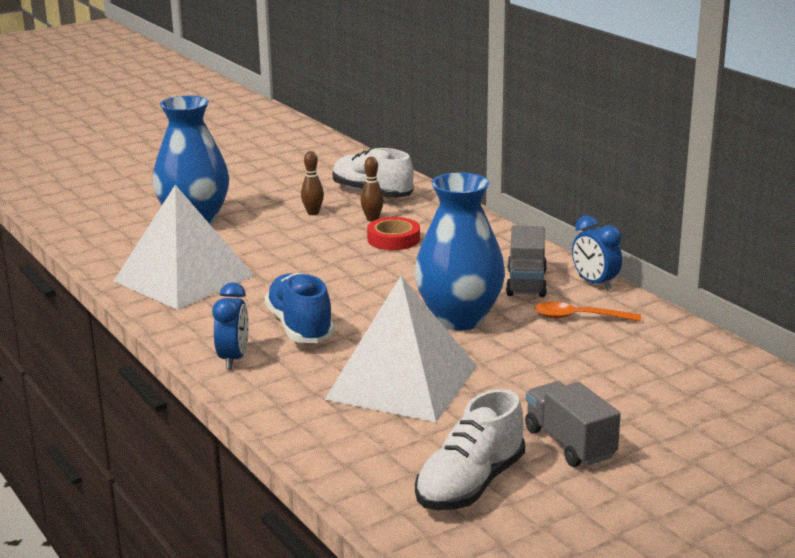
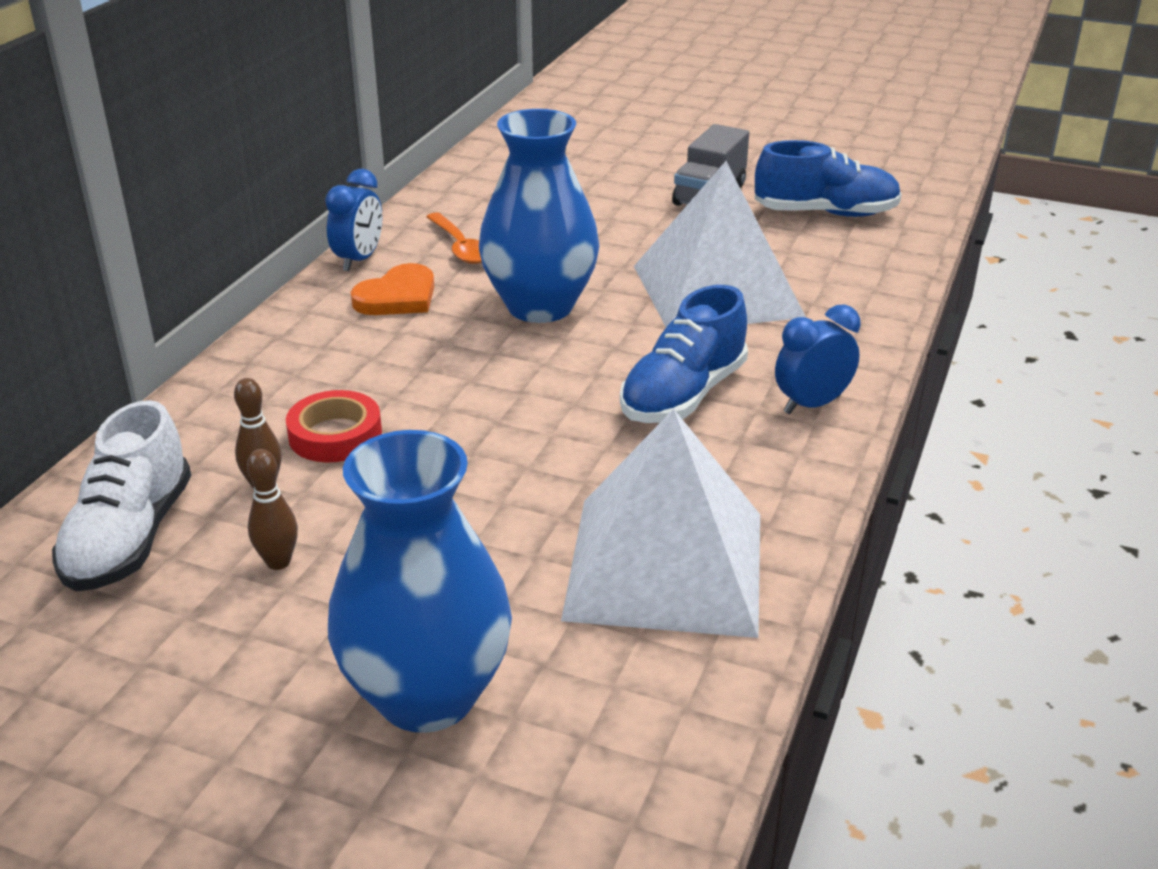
camera: 125 degrees left, 10 degrees up
white shoe [415,389,525,510] -> blue shoe [755,140,902,217]
grey truck [506,226,547,297] -> orange heart [350,263,434,315]

